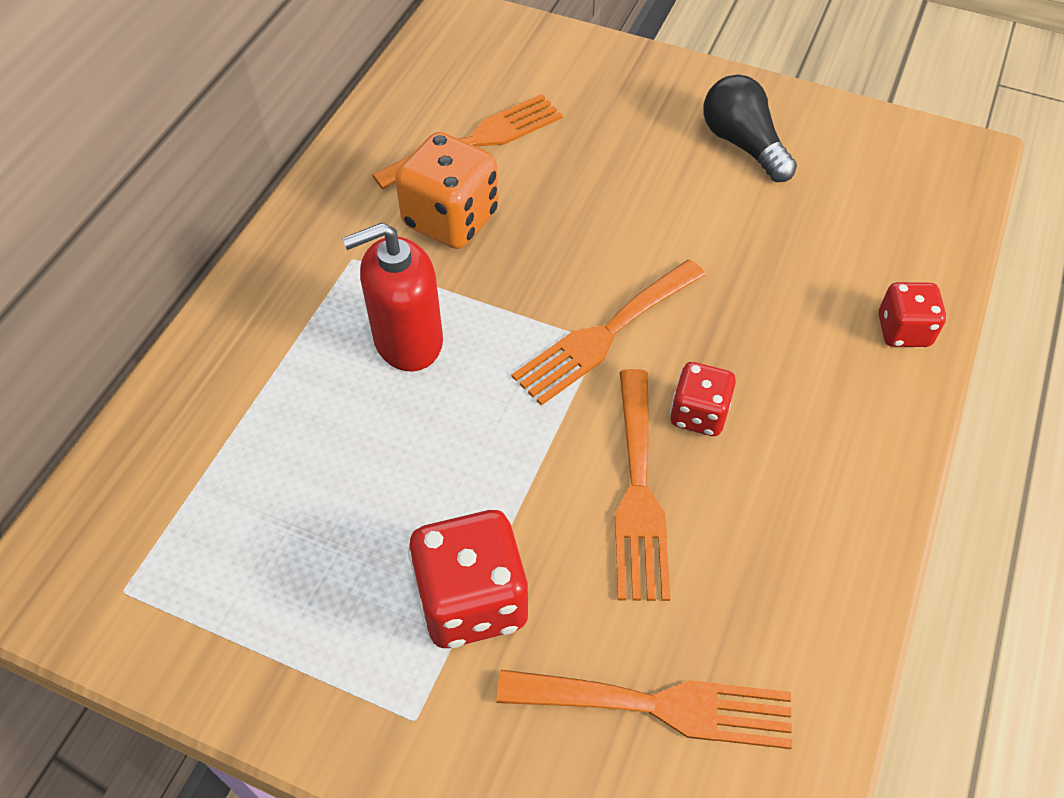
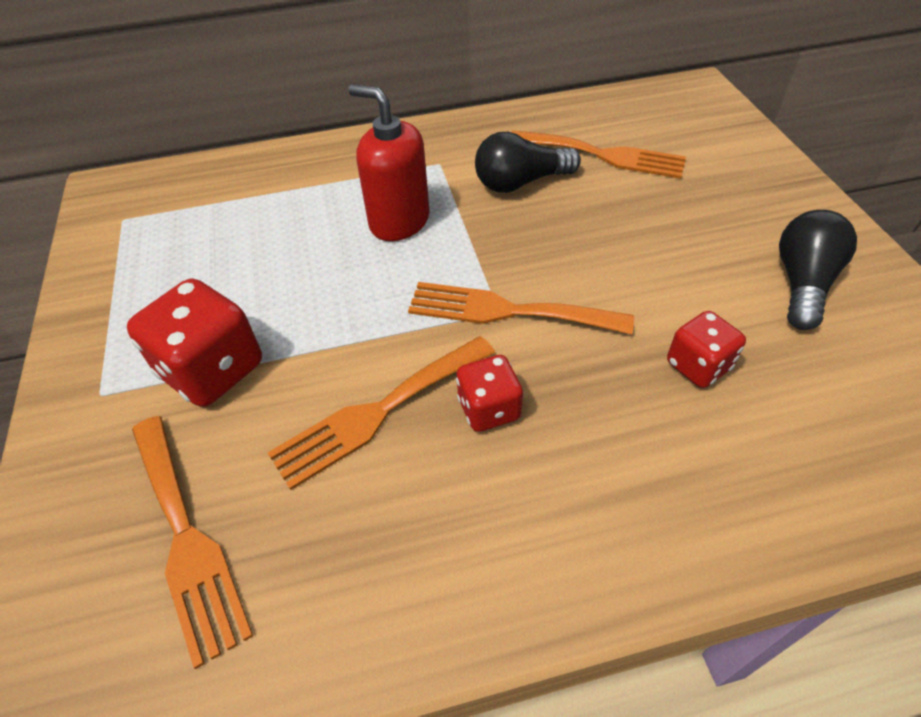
camera: 55 degrees right, 5 degrees down
orange dice [395,132,498,249] -> black light bulb [475,132,581,193]
red dice [879,282,947,347] -> red dice moved to [667,311,746,388]

